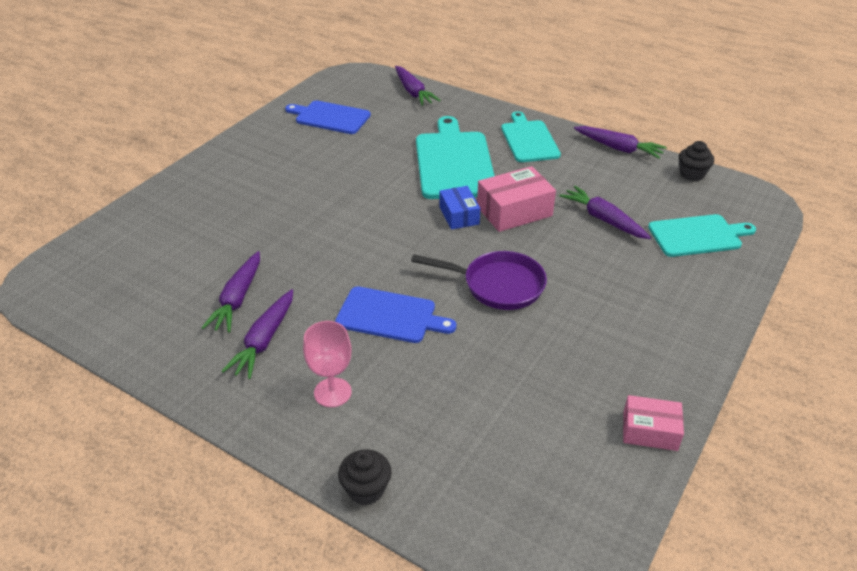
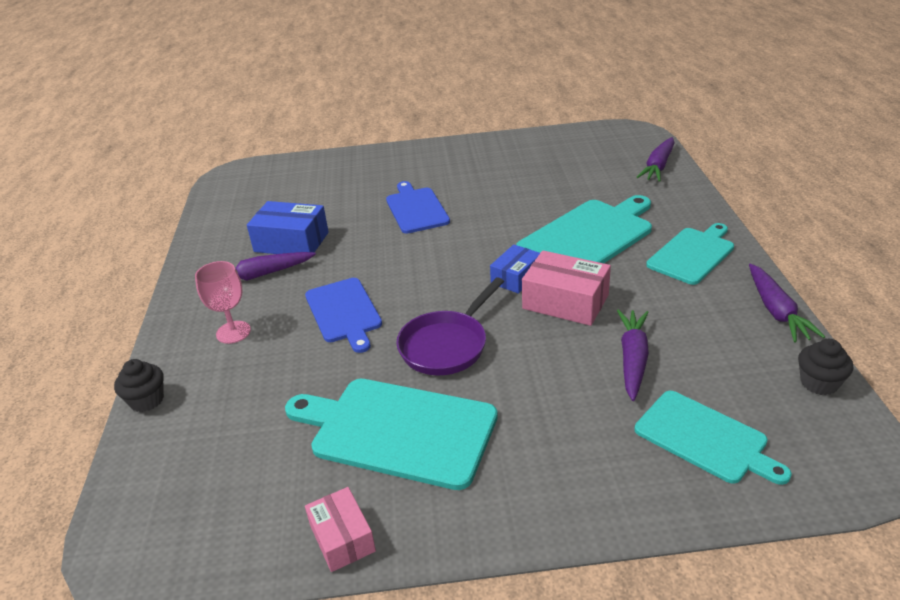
camera: 55 degrees right, 5 degrees down
purple carrot [201,251,260,333] -> blue box [247,201,329,254]
blue cutting board [285,100,371,134] -> blue cutting board moved to [386,181,450,234]
purple pan [411,251,547,310] -> purple pan turned 60 degrees clockwise [397,277,504,375]
none -> turquoise cutting board [285,379,498,490]

